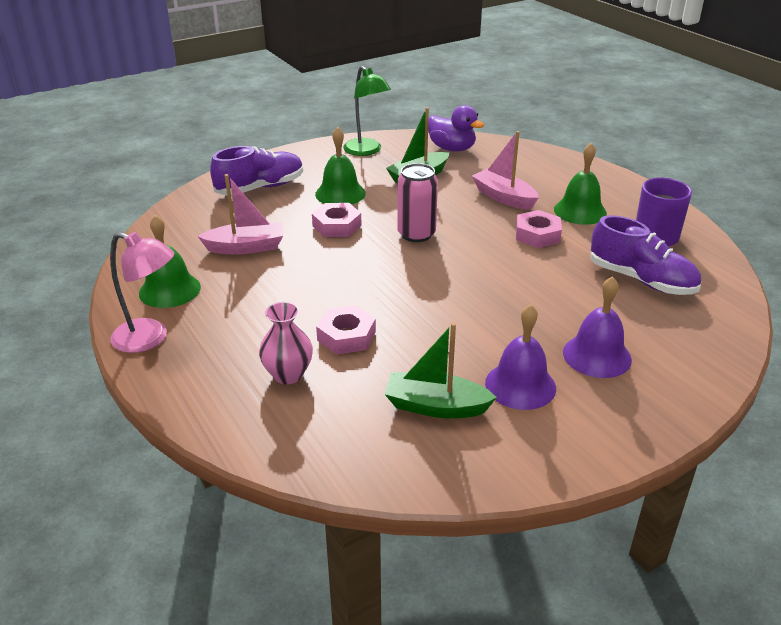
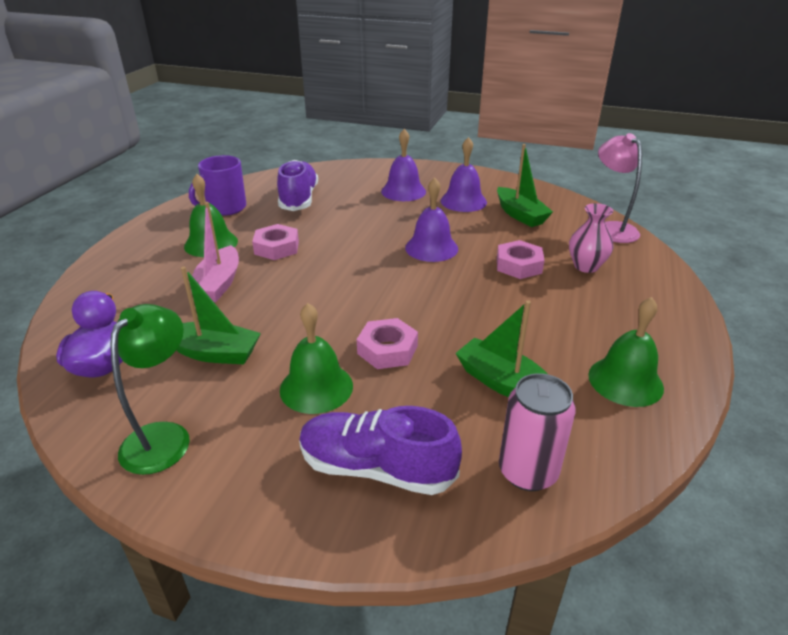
camera: 130 degrees left, 0 degrees up
pink lamp [110,232,174,353] -> pink lamp moved to [598,133,642,243]
pink boat [197,174,283,254] -> green boat [455,300,548,397]
pink can [397,163,438,242] -> pink can moved to [499,373,576,491]
none -> purple bell [405,178,458,262]

